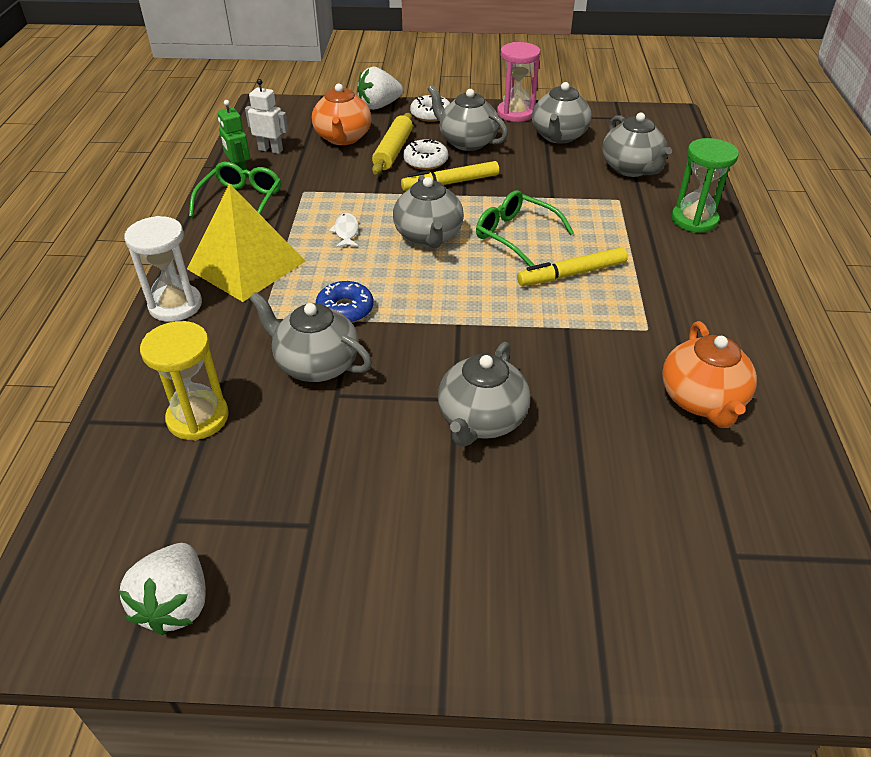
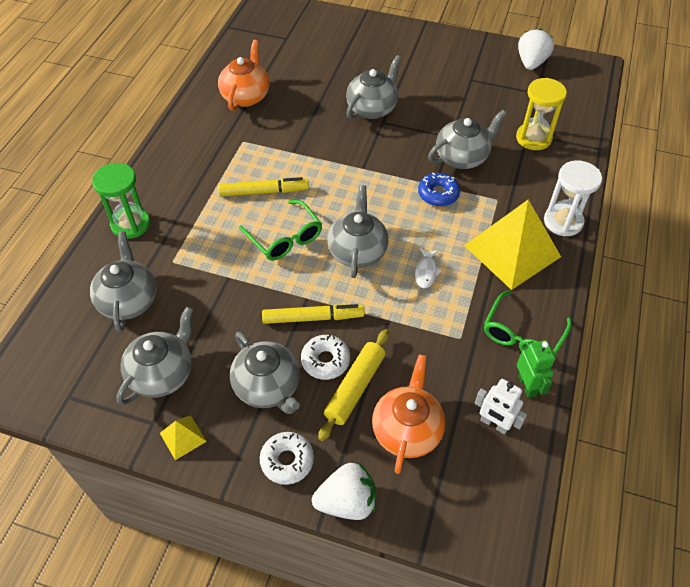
camera: 165 degrees left, 10 degrees up
grey teapot [249,292,372,382] -> grey teapot turned 75 degrees counterclockwise [428,110,507,169]
pink hourglass [497,42,541,122] -> yellow pyramid [160,415,207,460]

